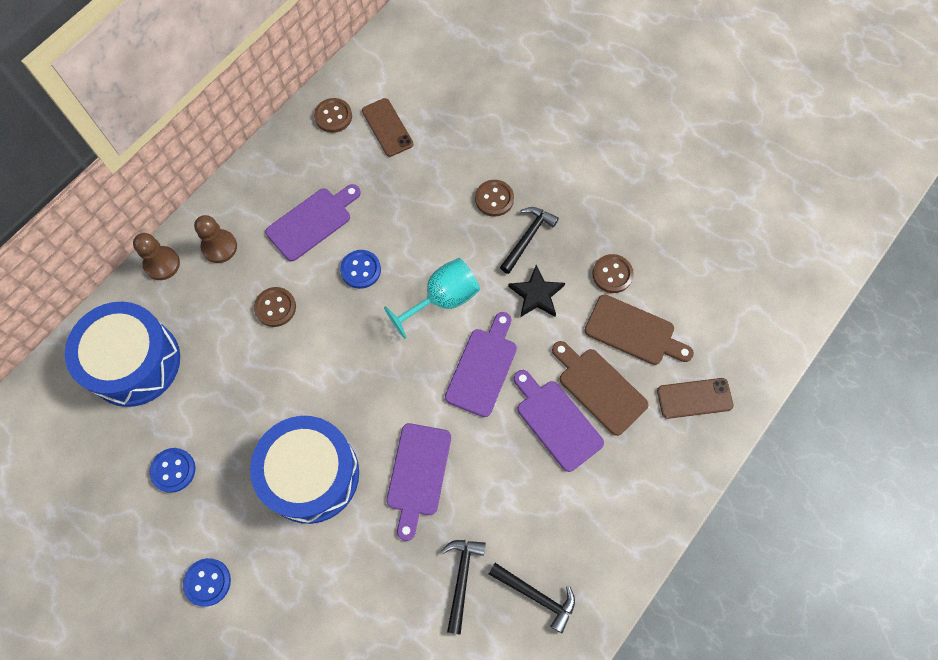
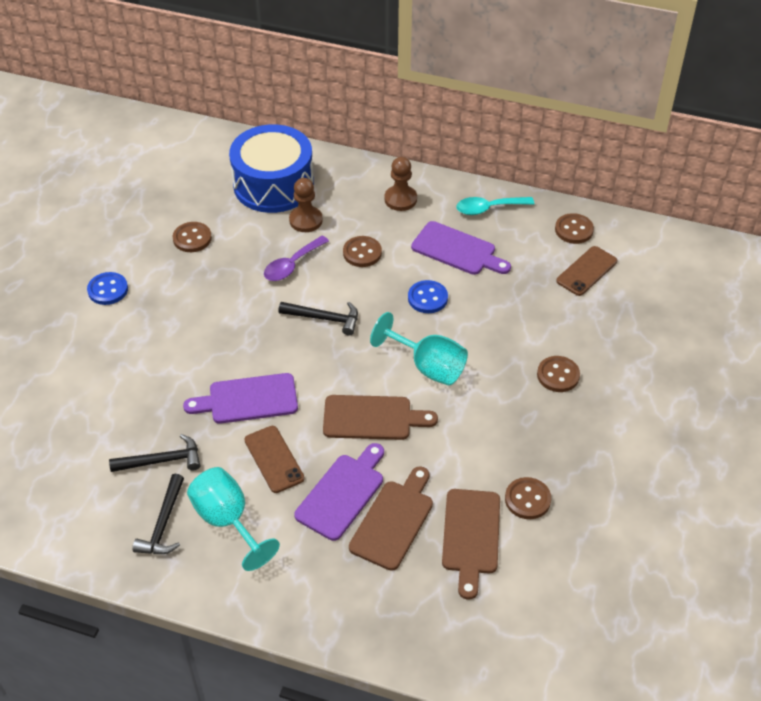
camera: 70 degrees right, 20 degrees down
brown pawn [133,233,180,280] -> brown pawn moved to [289,178,323,232]
blue button [149,448,195,493] -> brown button [173,222,212,252]
blue drum [250,416,359,524] -> none
purple cutting board [445,312,517,417] -> brown cutting board [323,395,438,440]
black hammer [500,207,559,274] -> black hammer moved to [279,302,358,336]
black star [508,265,565,317] -> none
brown phone [657,378,734,419] -> brown phone moved to [244,426,305,493]
none -> turquoise goblet [187,467,280,571]
none -> purple spoon [264,236,329,281]
none -> turquoise spoon [456,197,534,215]

